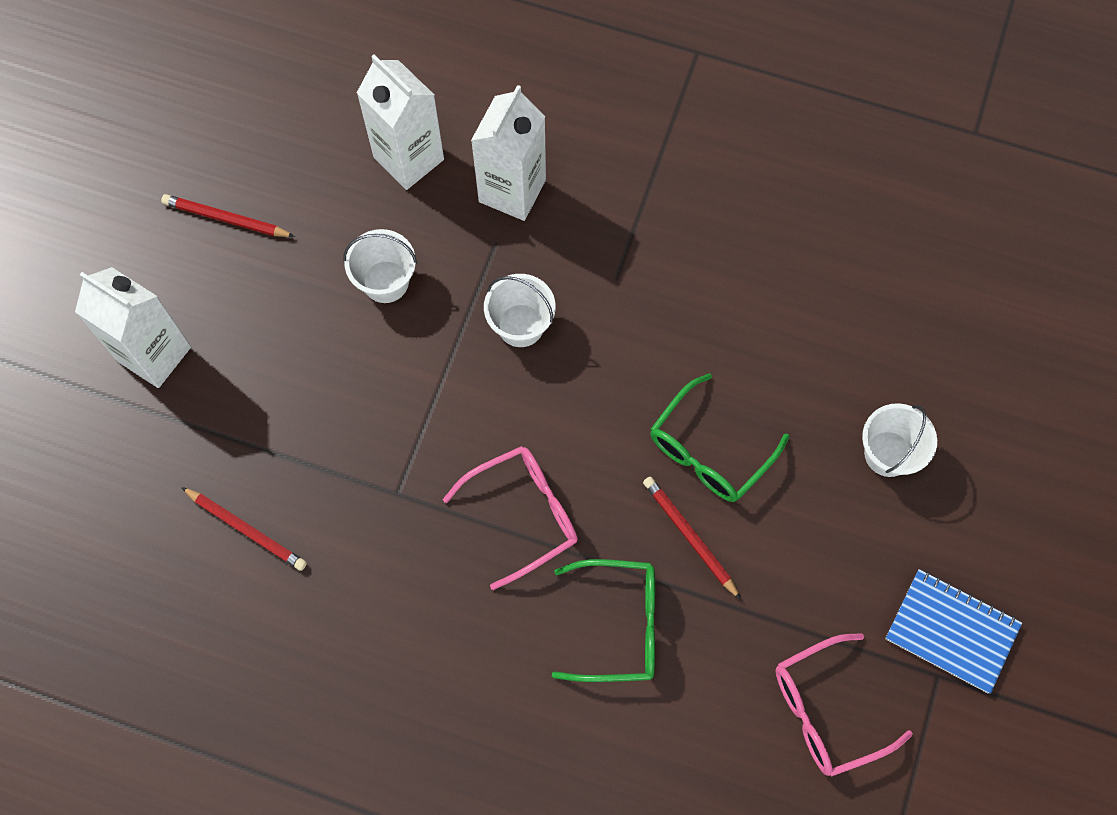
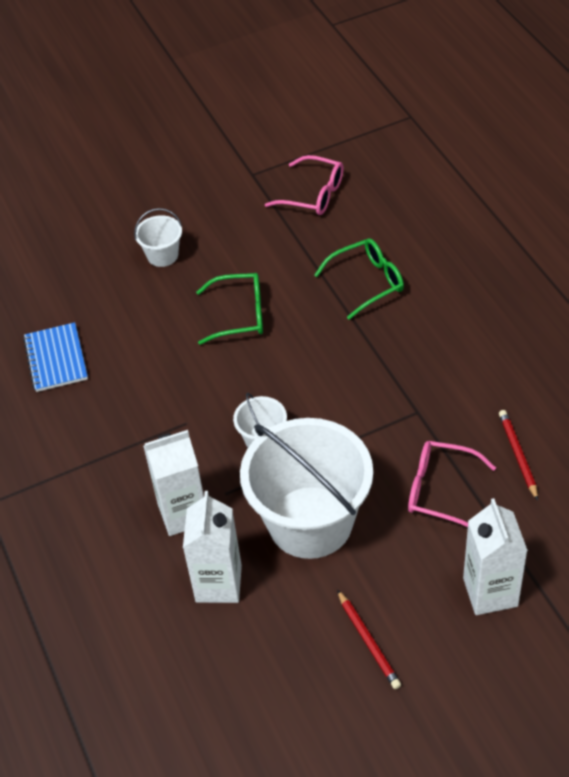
camera: 130 degrees left, 20 degrees down
white bucket [343,229,417,303] -> white bucket [240,418,373,559], size x2.28
pink glasses [443,446,578,590] -> pink glasses moved to [408,441,496,527]
green glasses [552,559,655,682] -> green glasses turned 105 degrees clockwise [314,238,404,320]
red pencil [643,477,741,600] -> none
blue notebook [885,569,1022,694] -> blue notebook moved to [23,322,88,392]

